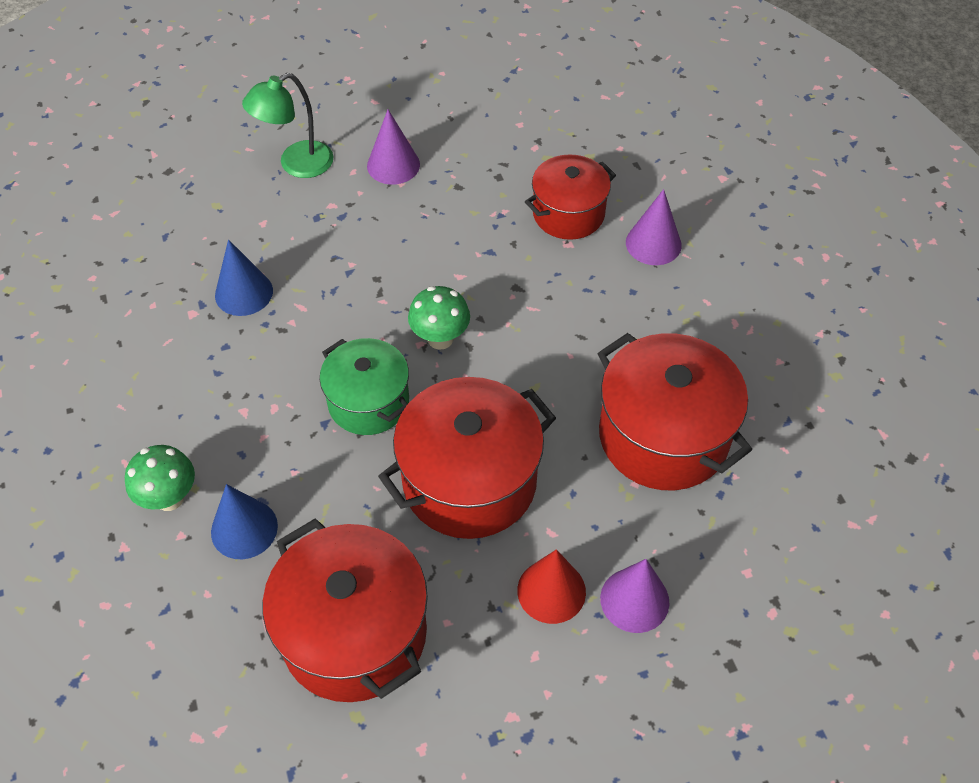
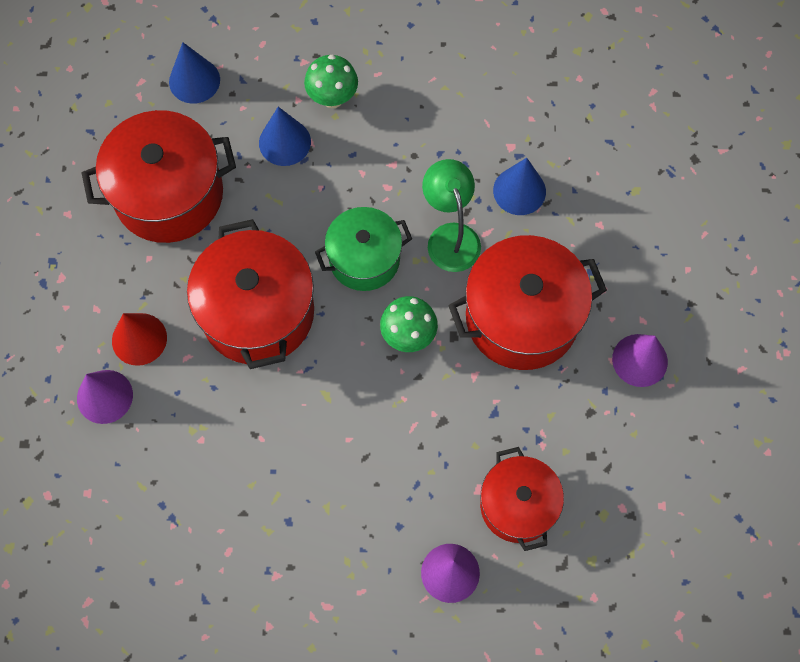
camera: 110 degrees right, 15 degrees up
green lamp [242,73,334,178] -> green lamp moved to [422,159,481,272]
red pot [597,333,752,490] -> red pot moved to [448,235,607,370]
none -> blue cone [169,42,220,104]

